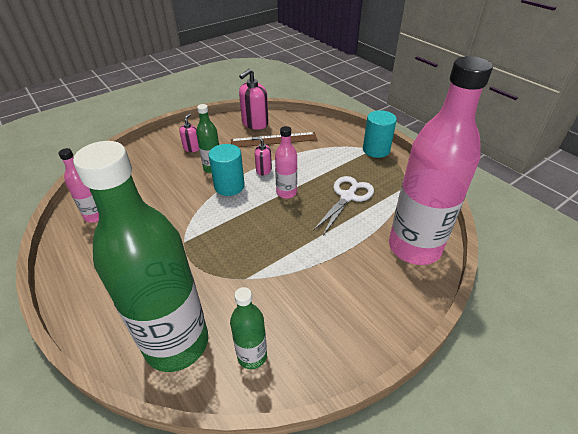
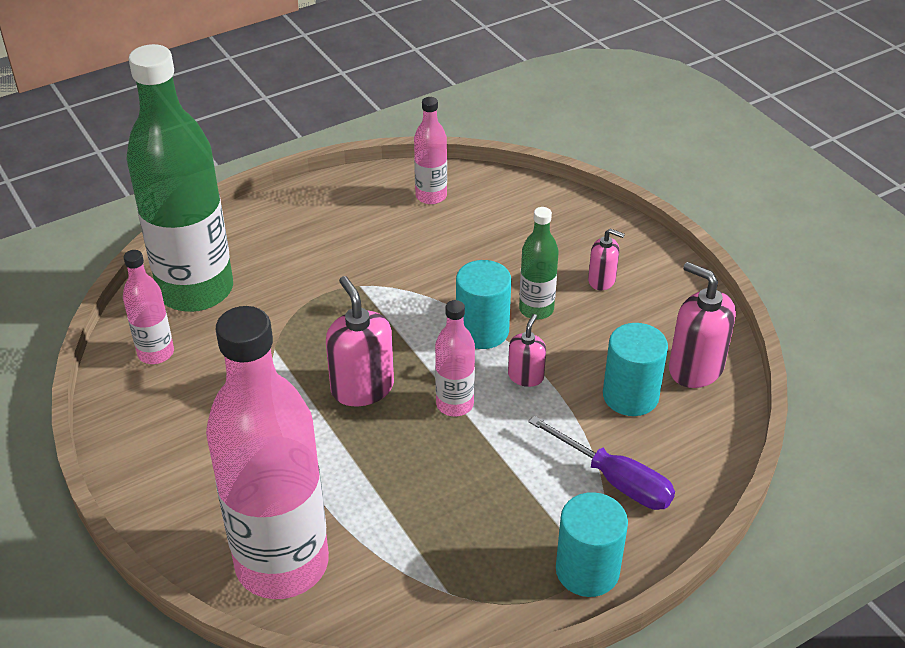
camera: 95 degrees right, 0 degrees up
green bottle [230,287,267,369] -> pink bottle [123,250,174,364]
brown ruler [231,132,317,147] -> turquoise cylinder [603,323,668,416]
white scissors [313,176,374,235] -> none
none -> pink soap dispenser [326,276,394,406]
none -> purple screwdriver [528,416,675,510]

